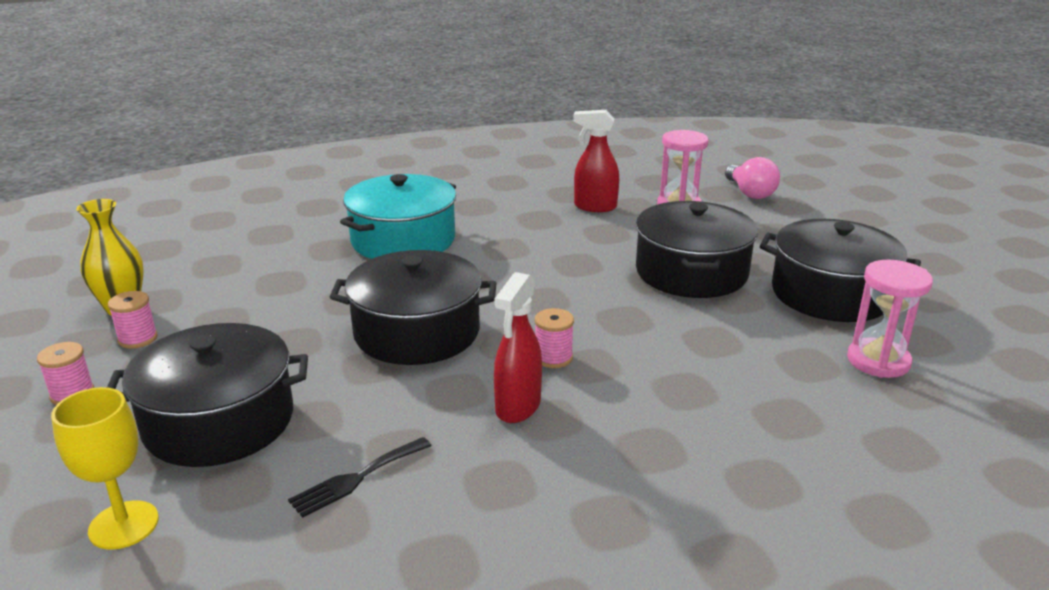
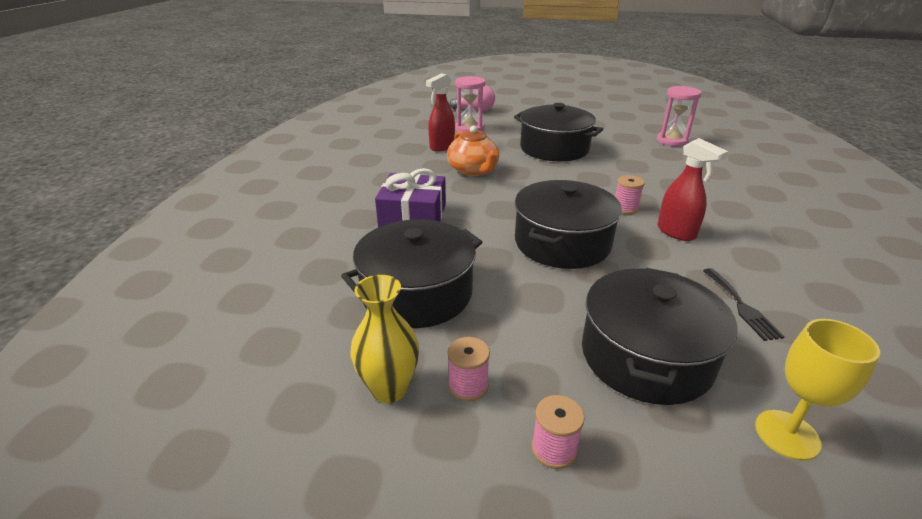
camera: 60 degrees left, 5 degrees up
turquoise pot [340,174,456,259] -> purple gift [375,168,446,227]
black pot [760,219,921,322] -> black pot moved to [341,219,482,328]
none -> orange teapot [447,125,499,176]

